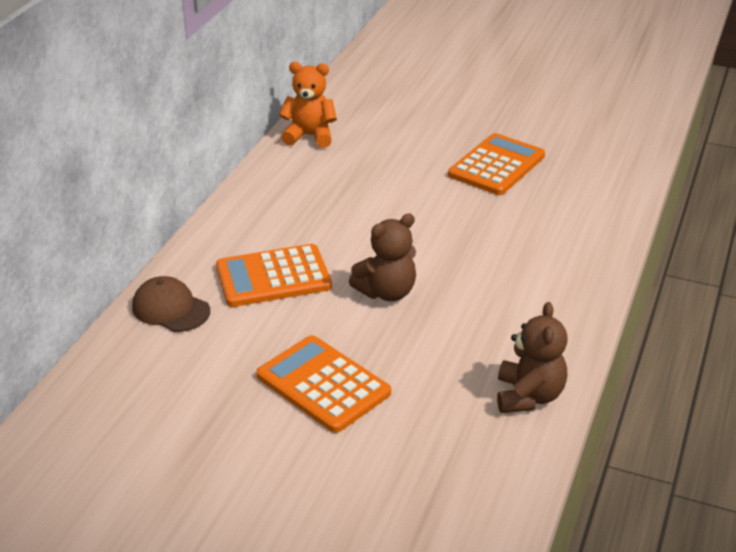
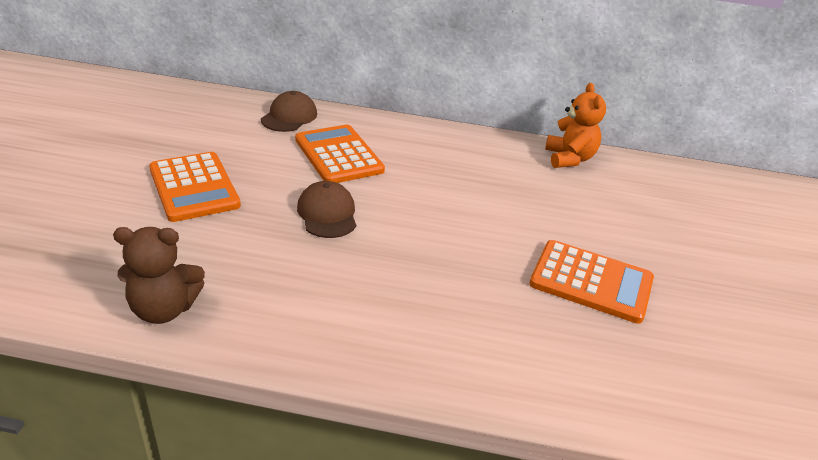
camera: 75 degrees right, 0 degrees up
orange calculator [256,335,391,433] -> orange calculator turned 120 degrees clockwise [149,152,241,222]
brown teddy bear [349,213,416,301] -> brown cap [297,181,356,238]

